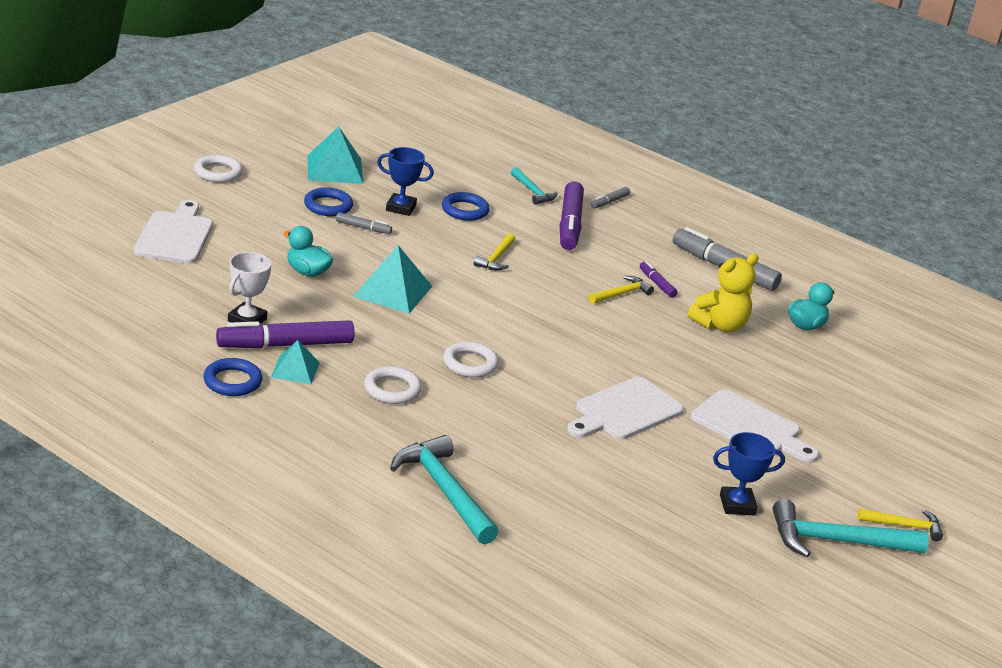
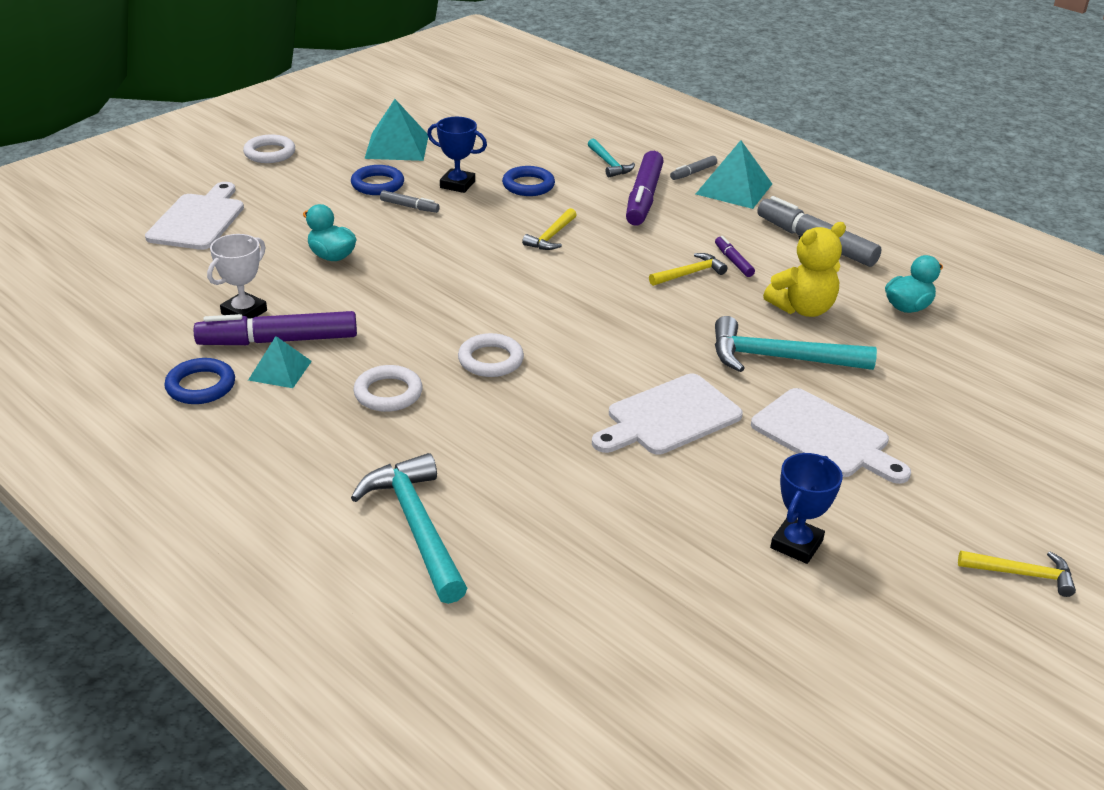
camera: 10 degrees right, 5 degrees up
turquoise pyramid [353,245,432,314] -> turquoise pyramid moved to [696,140,772,209]
blue trophy [713,432,785,515] -> blue trophy turned 60 degrees counterclockwise [770,453,843,564]
turquoise hammer [773,499,928,557] -> turquoise hammer moved to [715,316,877,372]

